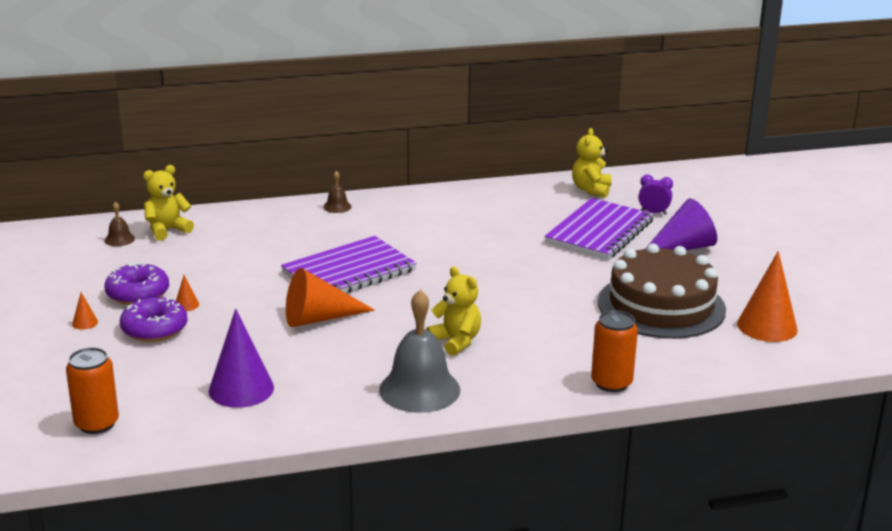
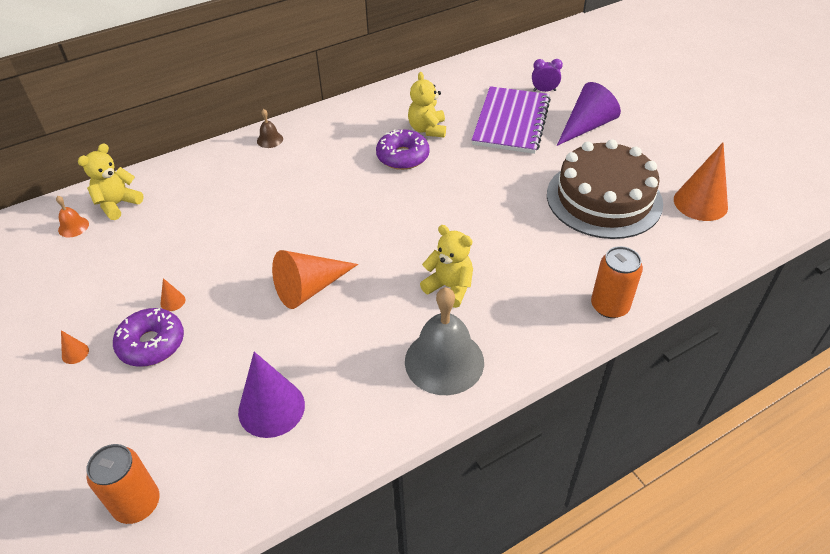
camera: 15 degrees left, 20 degrees up
brown bell [105,202,135,246] -> orange bell [56,196,89,238]
purple donut [105,262,169,305] -> purple donut moved to [376,129,430,170]
purple notebook [281,236,417,293] -> none
yellow teddy bear [572,128,612,198] -> yellow teddy bear moved to [408,72,446,137]

